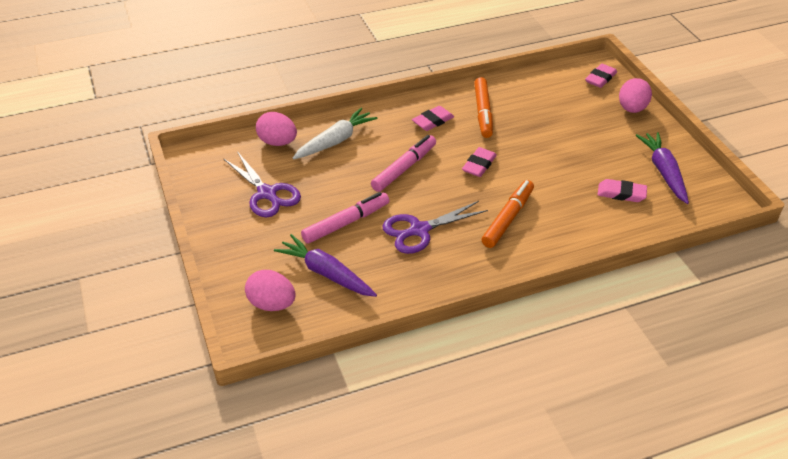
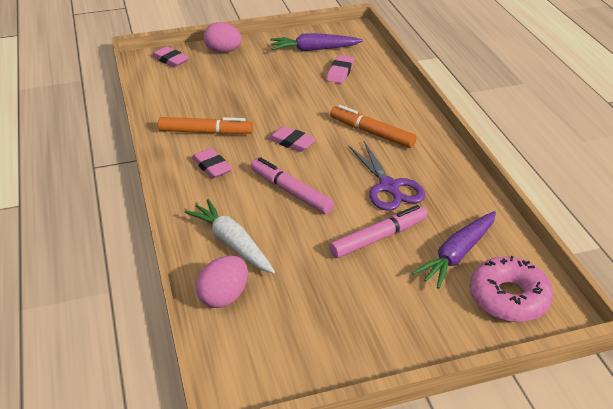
camera: 85 degrees left, 5 degrees down
purple scissors [223,151,301,217] -> none
pink egg [245,270,295,311] -> pink donut [470,256,553,322]
pink marker [301,192,389,244] -> pink marker turned 90 degrees clockwise [329,205,427,258]

